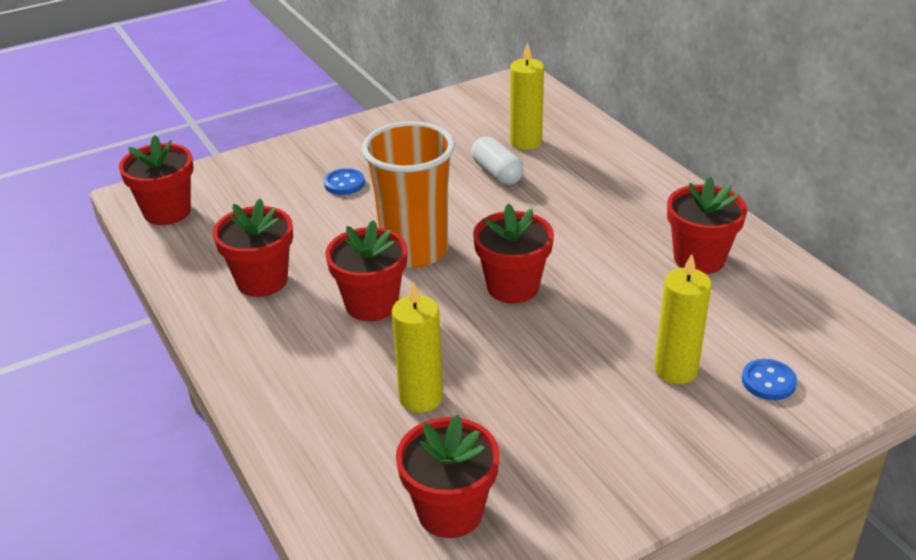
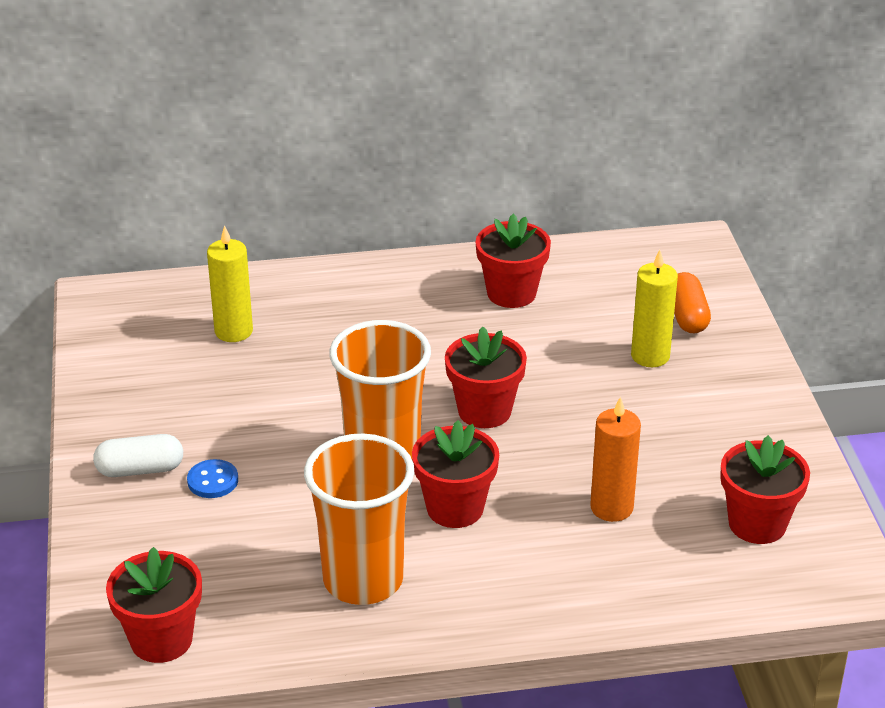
camera: 70 degrees left, 0 degrees up
red flower pot [213,198,293,297] -> orange cup [304,433,414,605]
yellow candle [392,281,443,413] -> orange candle [590,396,641,522]
white capsule [471,136,524,185] -> white capsule moved to [93,434,183,477]
blue button [742,359,797,400] -> orange capsule [674,272,711,333]

